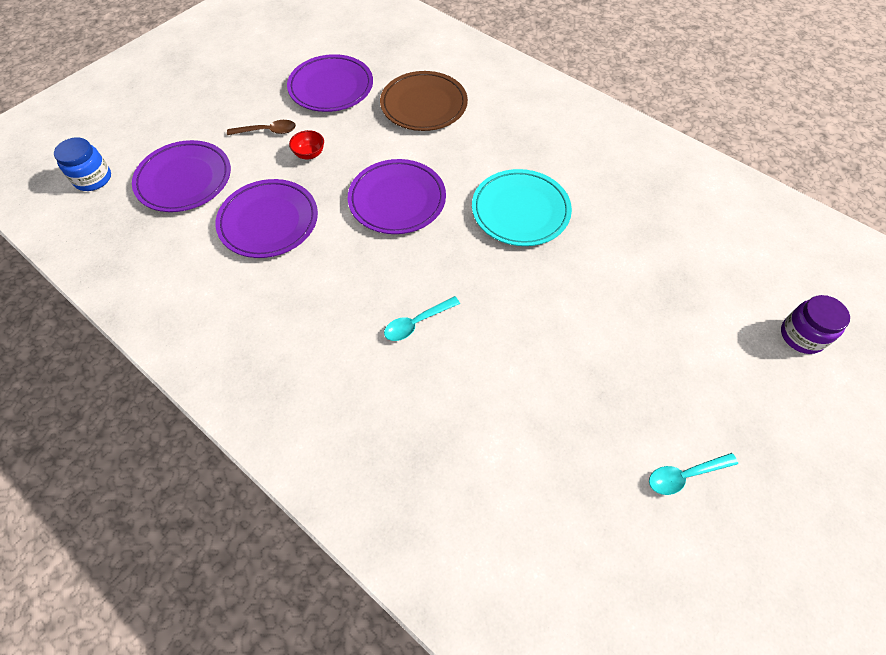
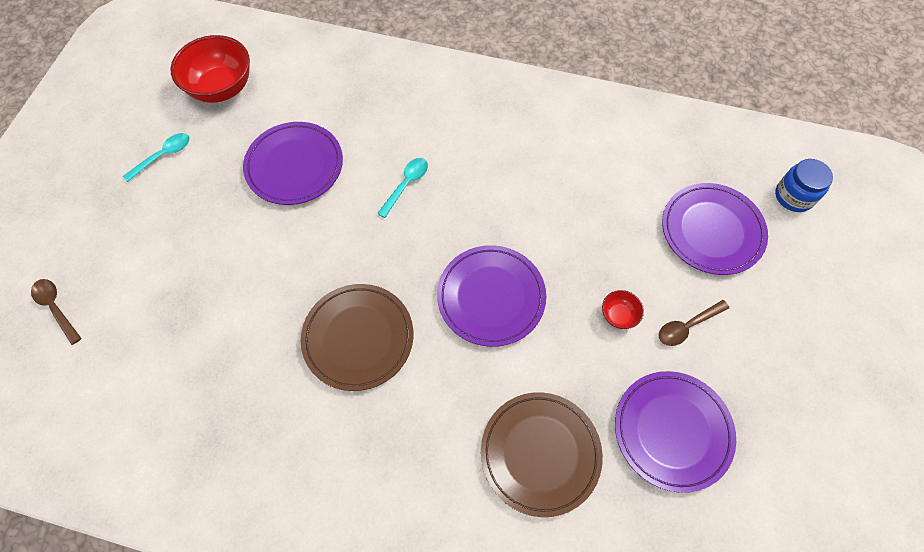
camera: 155 degrees right, 5 degrees up
purple plate [215,179,318,258] -> purple plate moved to [243,122,343,205]
turquoise plate [472,169,572,246] -> brown plate [301,284,413,391]
purple jar [781,295,850,354] -> brown spoon [31,279,82,345]
none -> red bowl [171,35,250,103]

